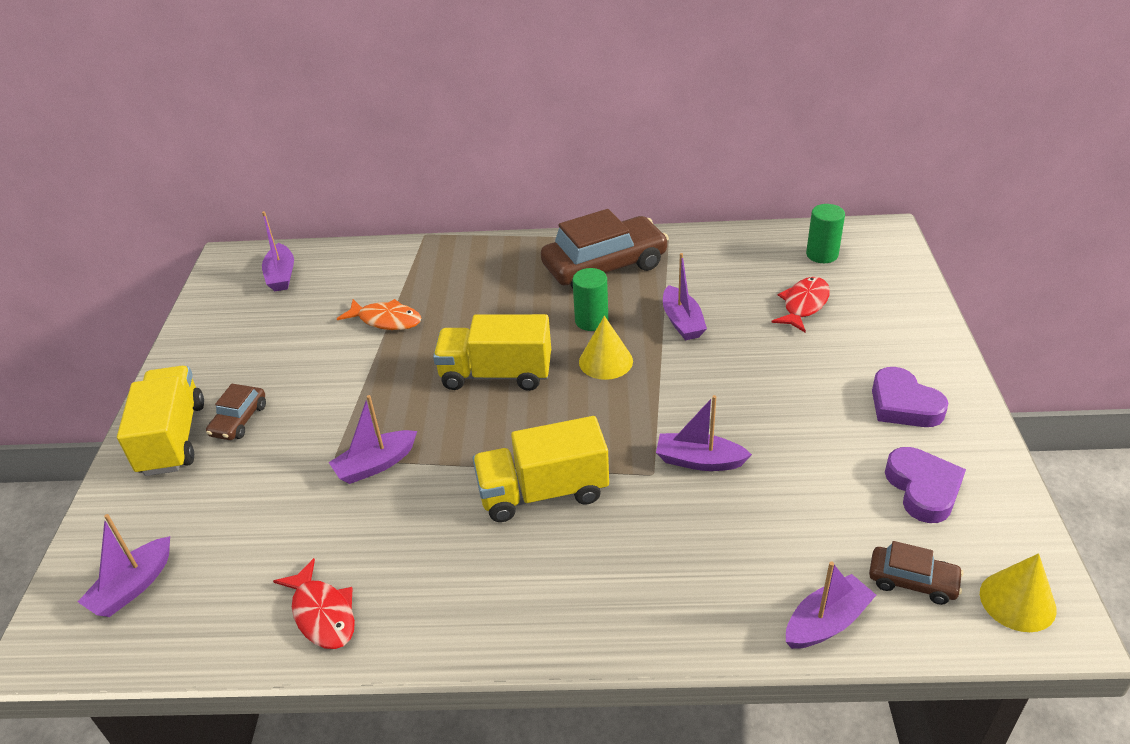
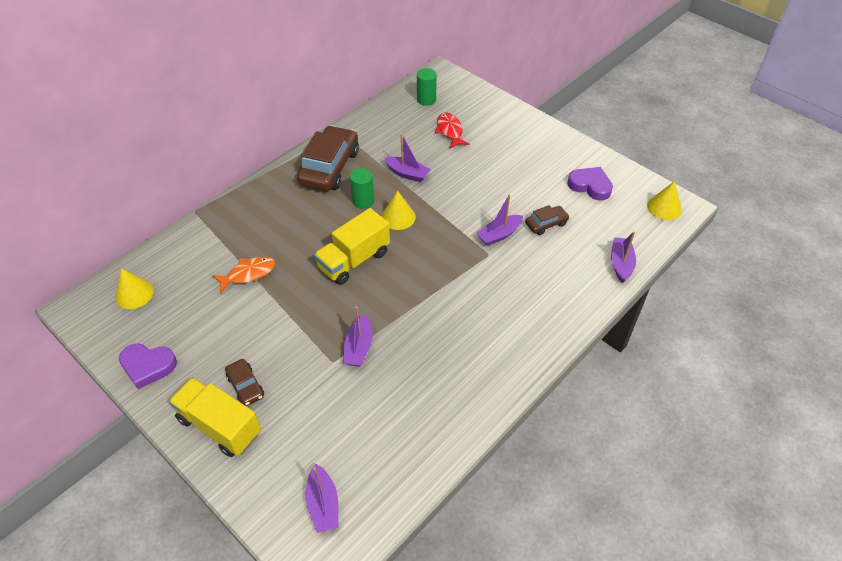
camera: 50 degrees left, 10 degrees up
purple boat [262,211,294,291] -> yellow cone [115,268,154,309]
red fish [273,558,355,649] -> none
yellow truck [473,416,609,522] -> none
brown car [869,541,963,605] -> brown car moved to [525,205,570,235]
purple heart [872,367,948,427] -> purple heart moved to [119,343,177,389]

